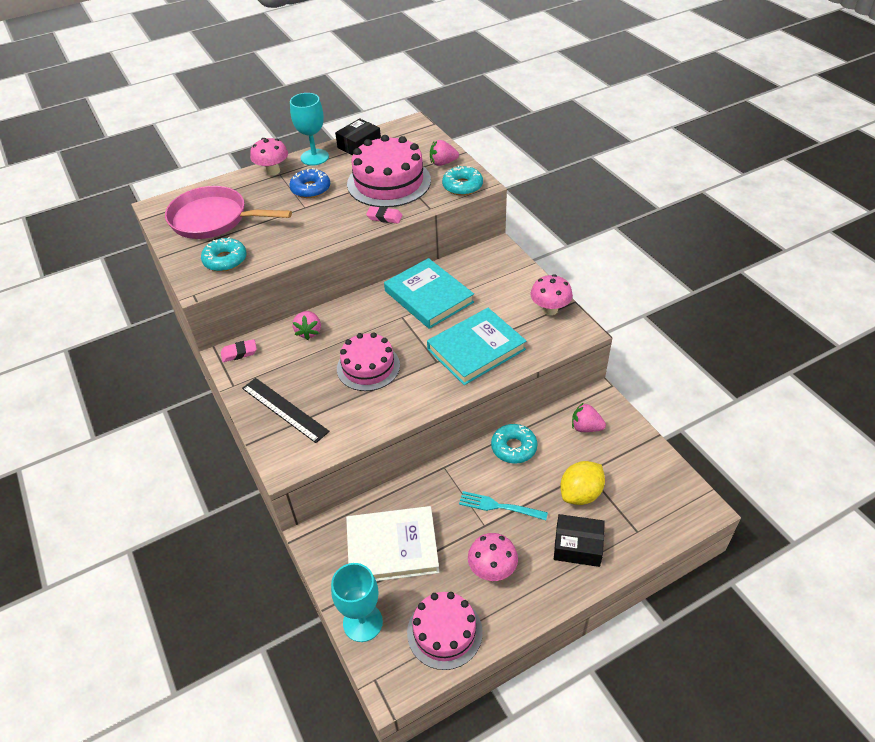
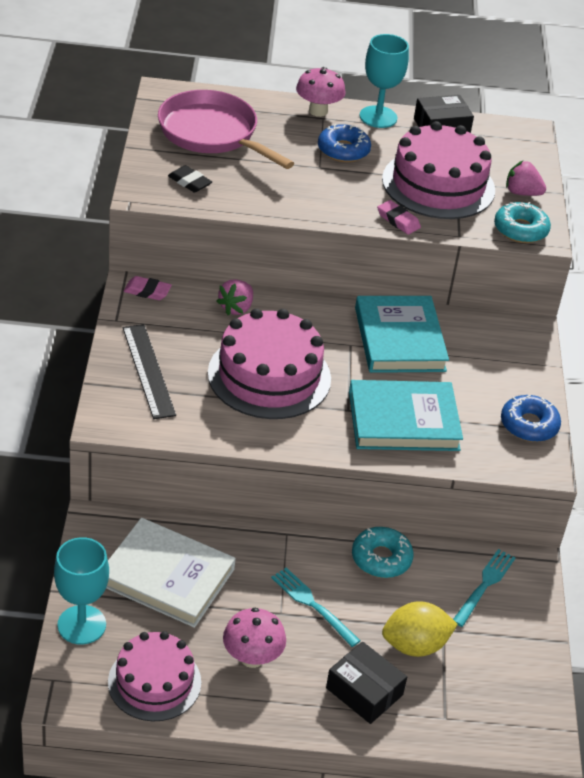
camera: 25 degrees right, 5 degrees down
turquoise donut [201,237,246,272] -> black eraser [168,165,212,193]
pink cake [337,332,400,391] -> pink cake [208,308,331,419], size x1.51
pink mushroom [530,274,573,315] -> blue donut [501,395,561,442]
pink strawberry [572,402,606,432] -> turquoise fork [453,549,515,627]

